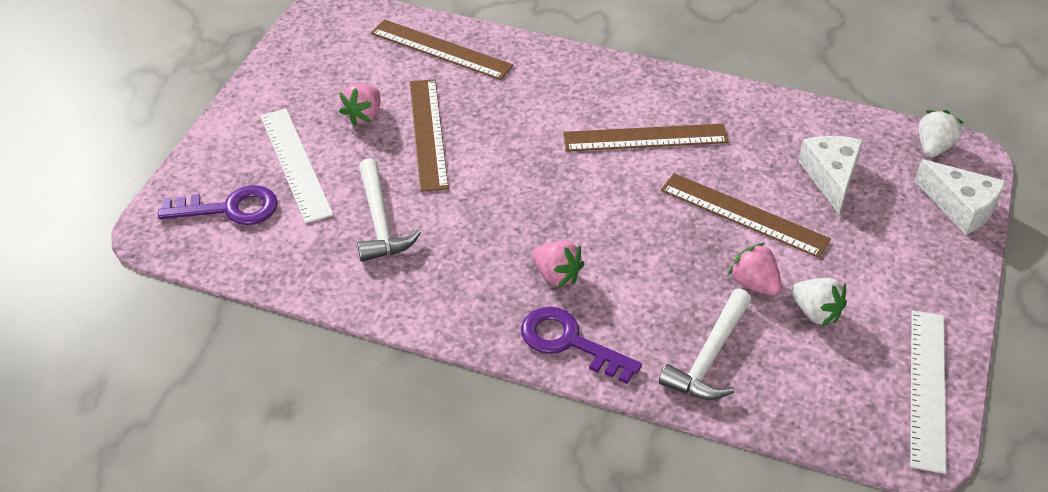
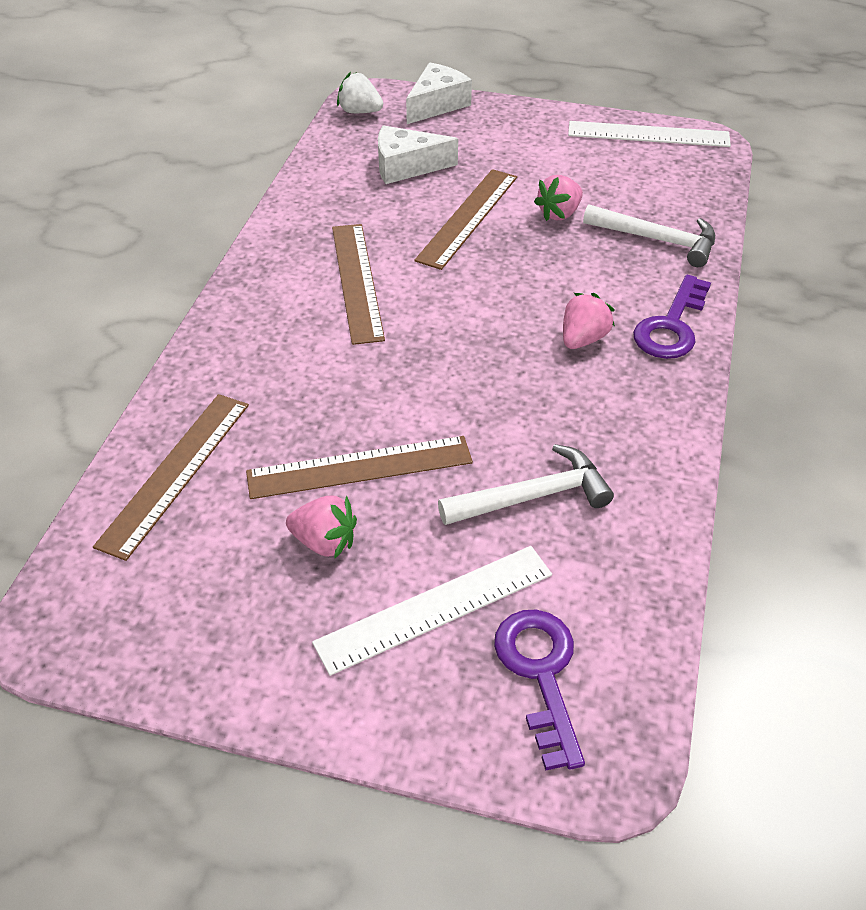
camera: 95 degrees left, 0 degrees up
white strawberry [791,278,847,326] -> none

